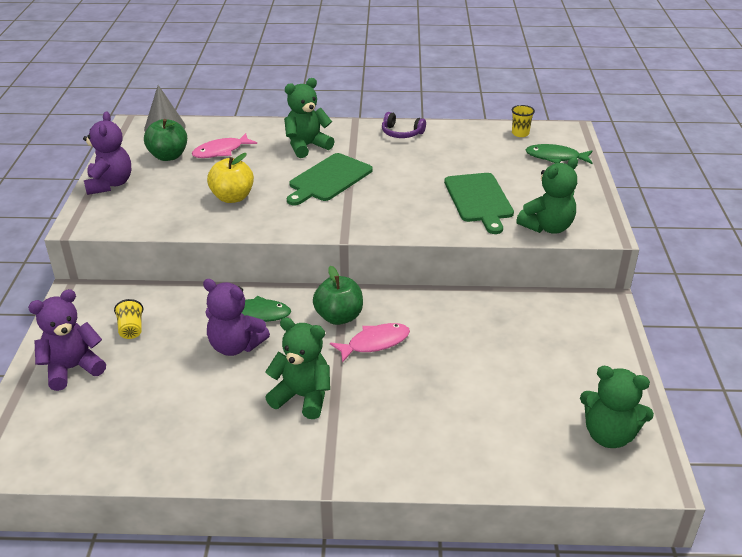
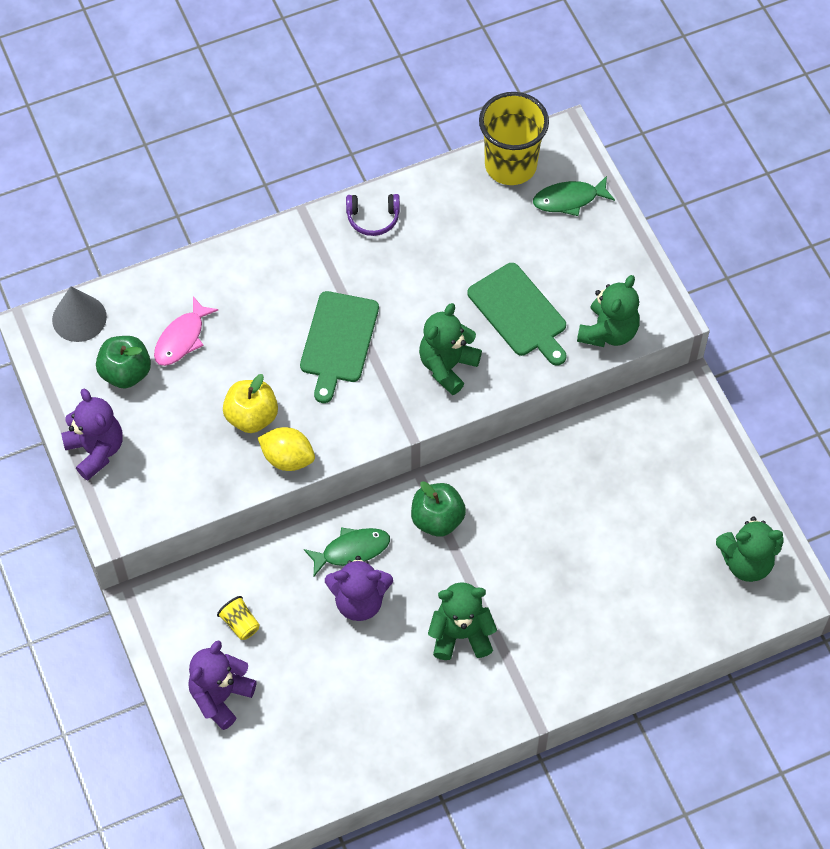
camera: 25 degrees left, 25 degrees up
green teddy bear [284,78,335,158] -> green teddy bear moved to [419,303,482,395]
pink fish [330,323,410,363] -> none
yellow cup [512,105,535,137] -> yellow cup [479,92,549,185], size x2.36
none -> yellow lemon [258,427,315,471]

